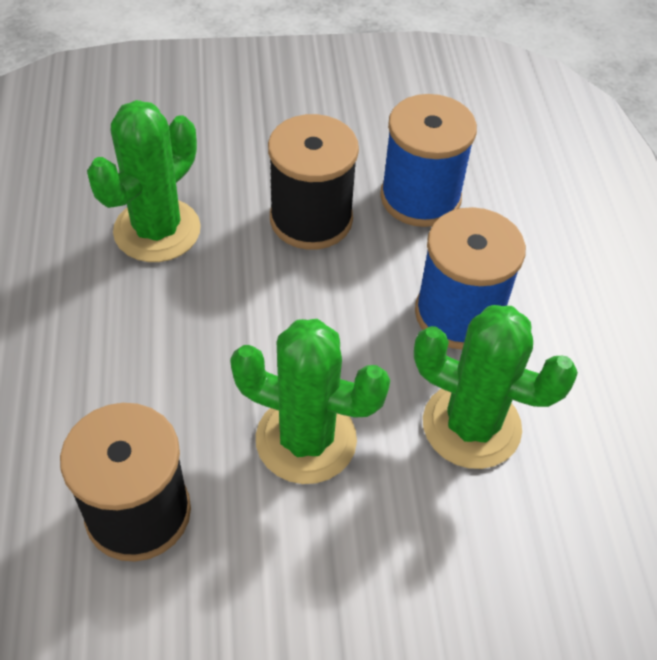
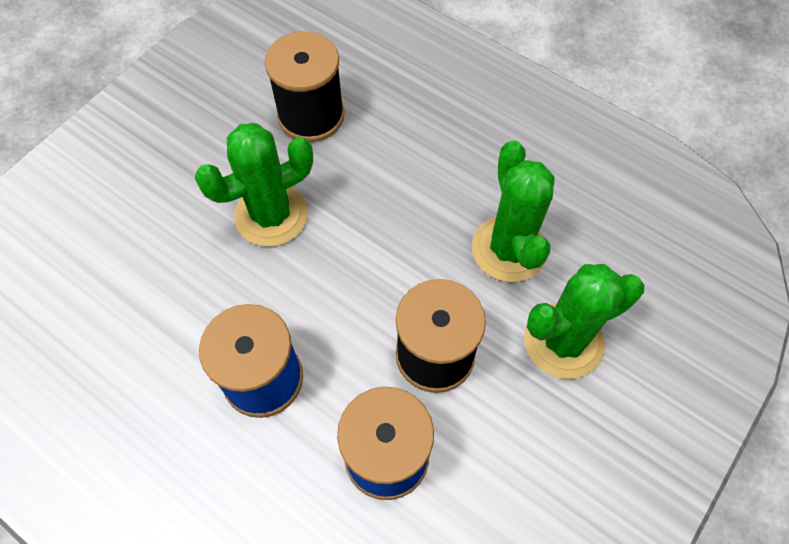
camera: 135 degrees right, 10 degrees up
green cactus [414,305,578,469] -> green cactus moved to [524,264,644,379]

